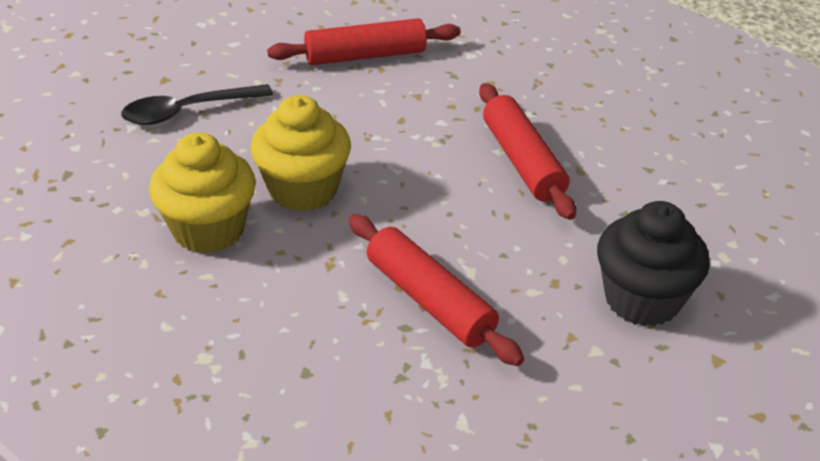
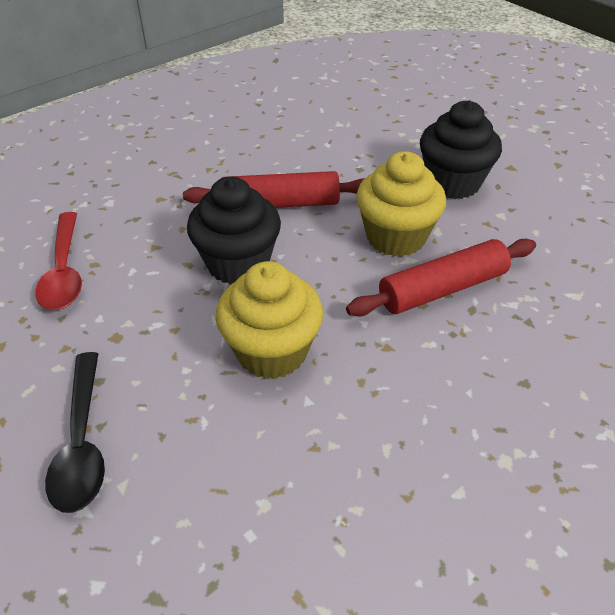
camera: 75 degrees left, 5 degrees up
yellow cupcake [149,132,256,253] -> yellow cupcake moved to [356,151,446,257]
red rolling pin [267,18,461,65] -> red spoon [35,212,82,310]
none -> black cupcake [187,176,281,285]

